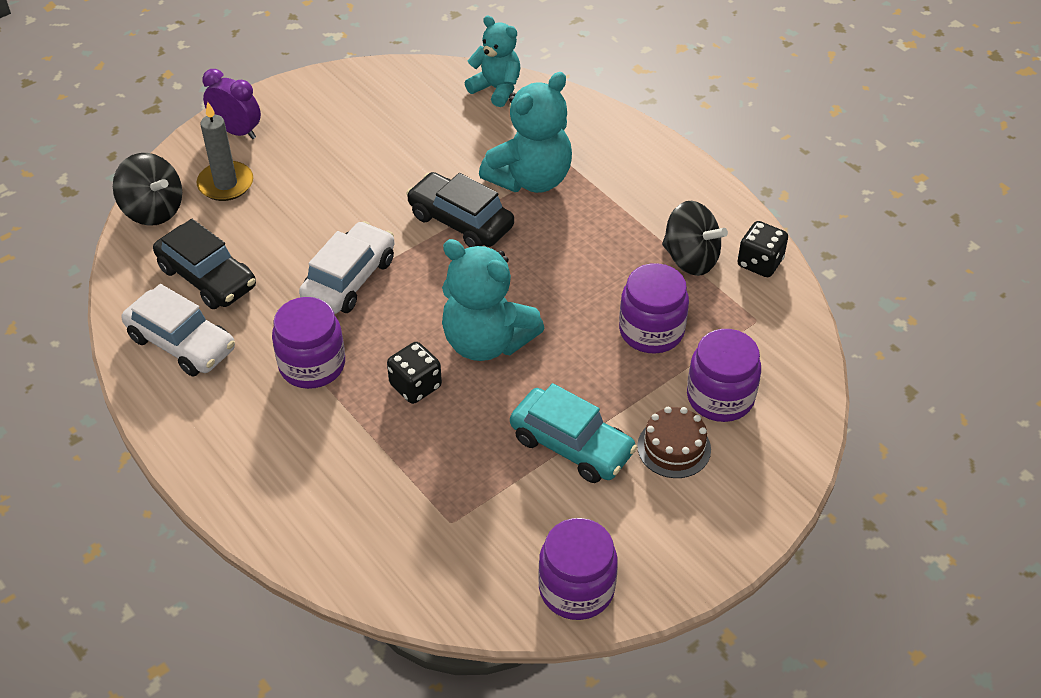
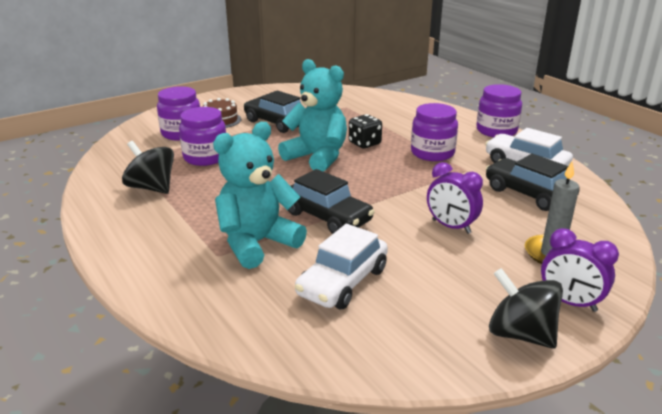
camera: 175 degrees left, 20 degrees down
black spinning top [113,153,182,226] -> black spinning top moved to [489,268,563,349]
white car [299,221,395,314] -> white car moved to [295,224,388,309]
turquoise teddy bear [465,16,521,107] -> none
turquoise car [510,383,637,483] -> black car [243,91,302,133]
purple jar [538,518,618,620] -> purple jar moved to [476,84,522,137]
black dice [737,221,788,277] -> none
none -> purple clock [427,162,483,234]

